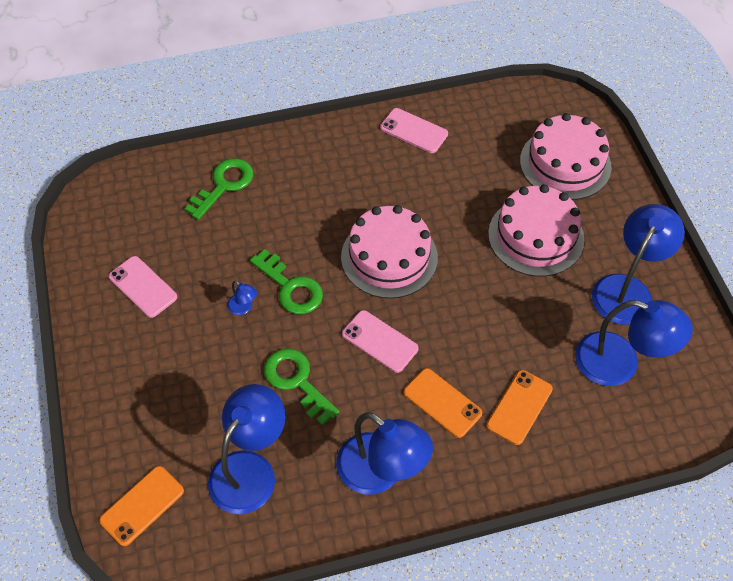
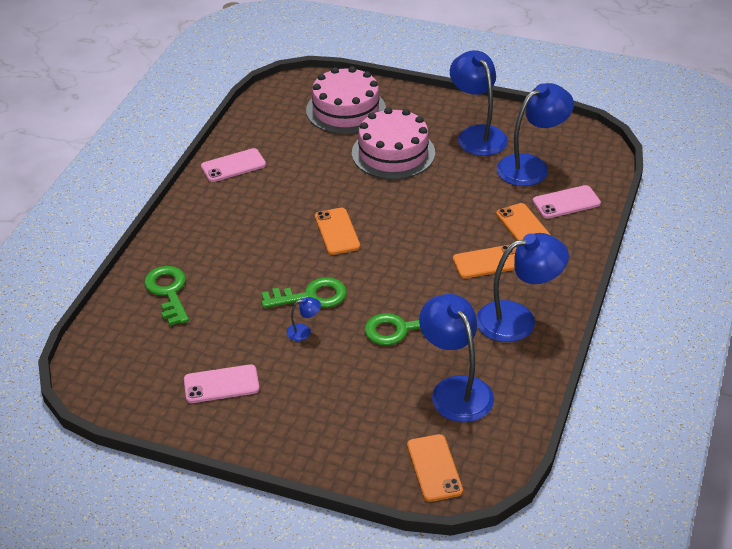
camera: 55 degrees left, 15 degrees down
pink cake [341,205,438,299] -> orange phone [315,208,360,255]
pink phone [342,310,419,373] -> pink phone moved to [533,185,601,219]

